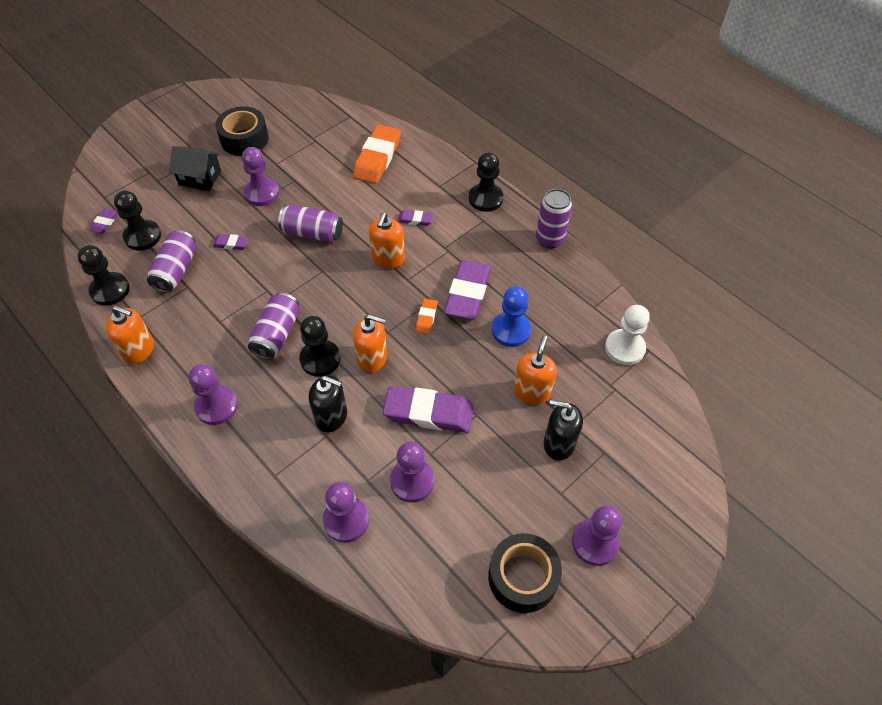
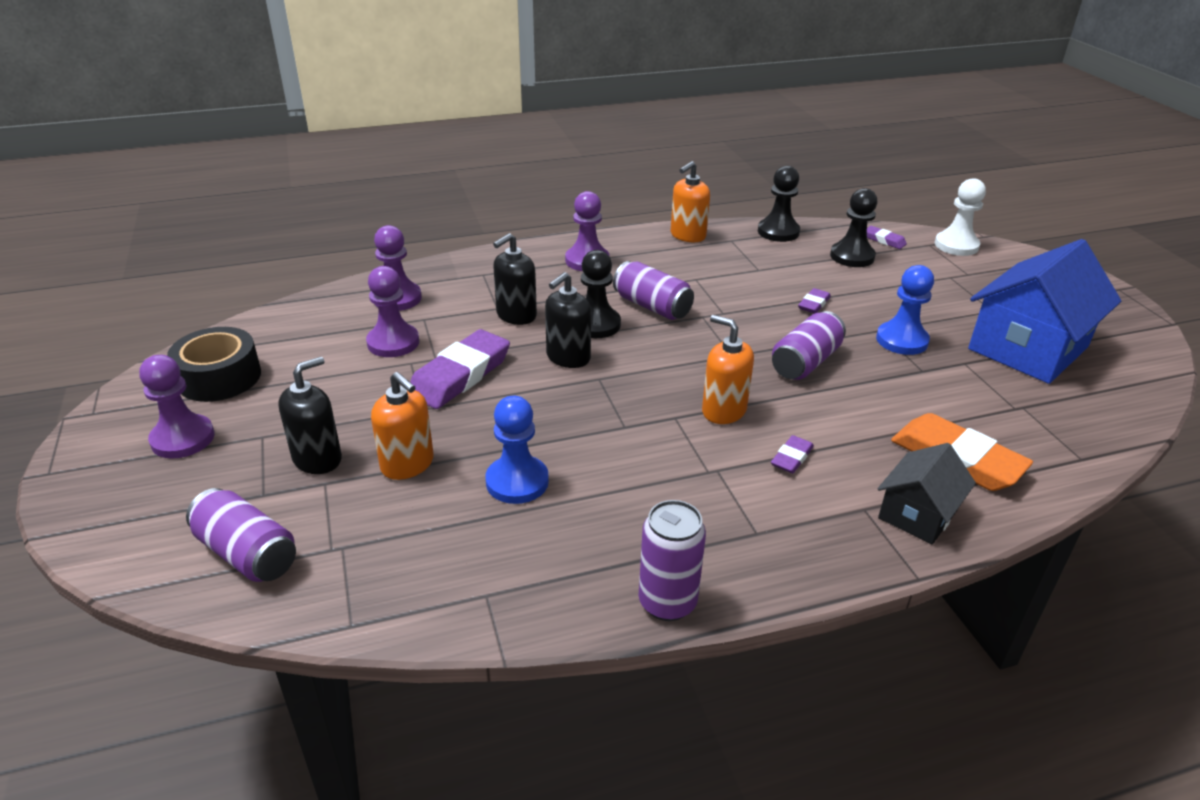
camera: 115 degrees right, 20 degrees down
purple can [147,230,197,293] -> purple can moved to [186,488,296,582]
black house [169,146,221,191] -> black house moved to [877,443,976,545]
black tape [215,106,269,156] -> blue house [968,239,1121,384]
purple pawn [242,147,280,206] -> blue pawn [876,265,934,355]
orange soap dispenser [353,314,387,373] -> black soap dispenser [545,272,591,368]
orange eraser [415,299,438,334] -> none
purple eraser [444,260,491,320] -> none
black pawn [469,152,503,212] -> none
white pawn [605,305,650,365] -> white pawn moved to [935,178,986,256]

